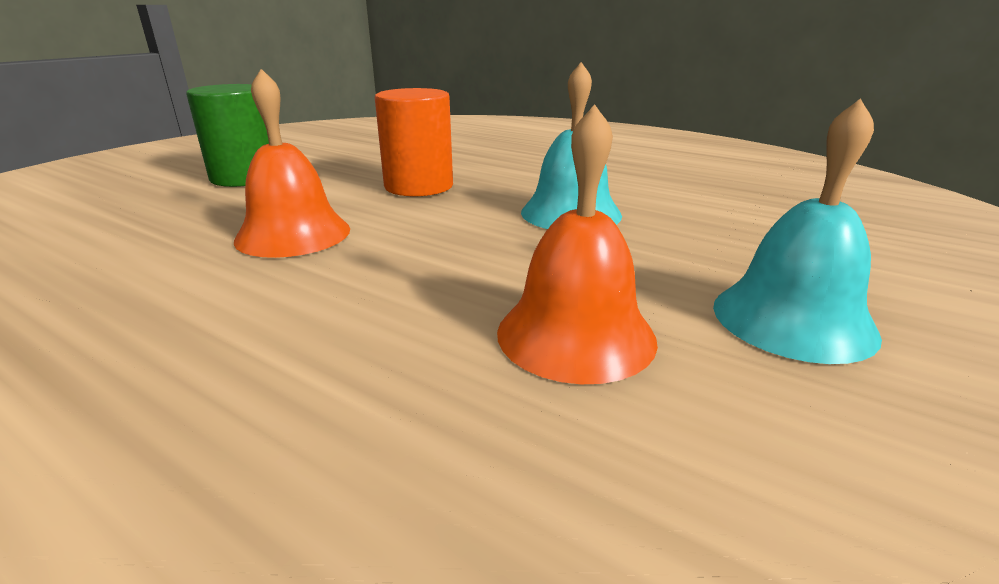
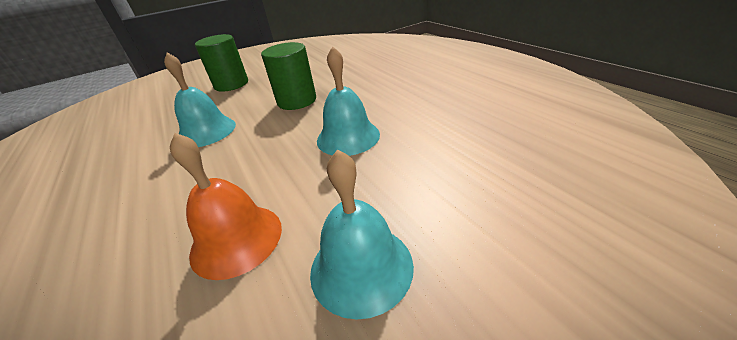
camera: 30 degrees right, 10 degrees up
orange bell [234,69,350,258] -> turquoise bell [164,53,236,147]
orange cylinder [375,88,453,197] -> green cylinder [261,42,316,110]

